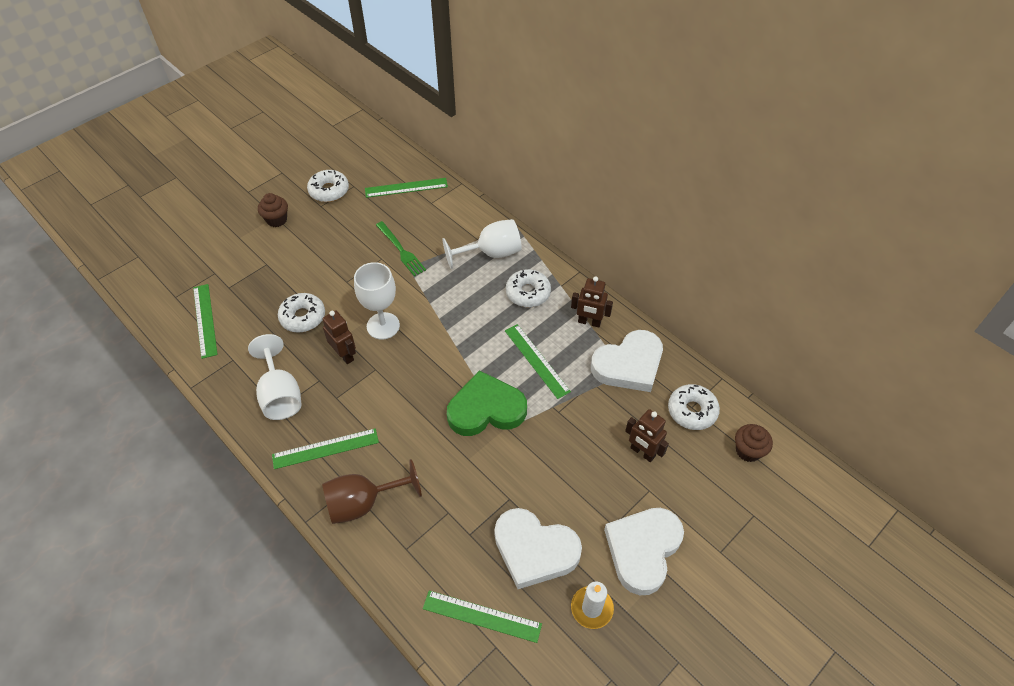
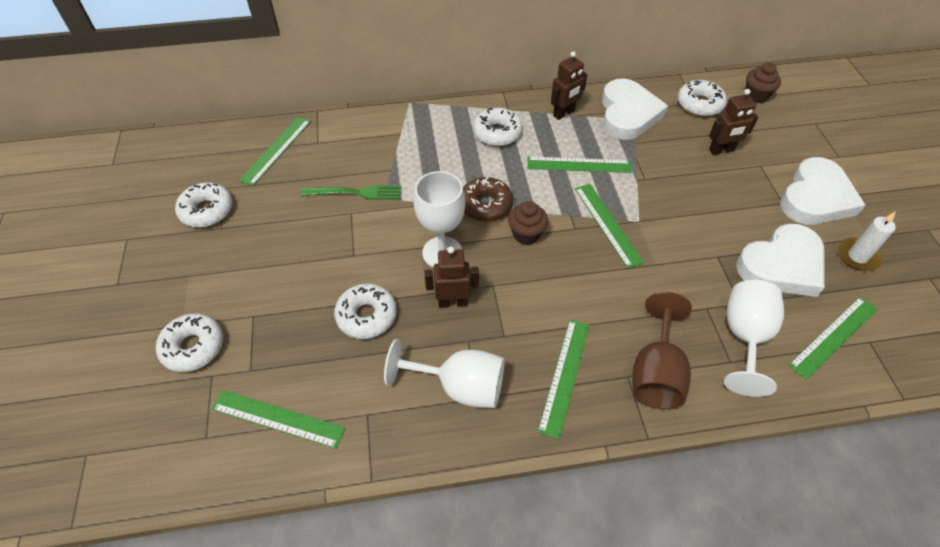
camera: 55 degrees left, 0 degrees up
brown cupcake [258,193,288,227] -> brown cupcake moved to [508,201,548,245]
white goblet [443,219,522,269] -> white goblet moved to [724,280,784,397]
green heart [447,370,527,436] -> green ruler [575,184,644,269]
white heart [604,508,684,595] -> white heart turned 120 degrees counterclockwise [780,157,866,225]
none -> white donut [156,313,223,372]
none -> brown donut [463,177,513,222]

